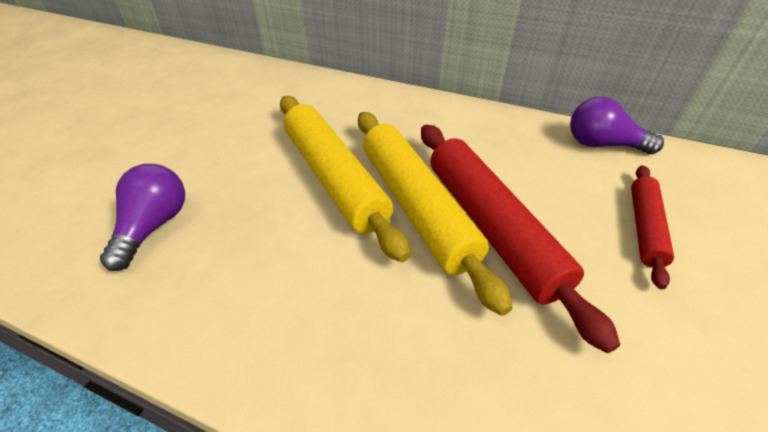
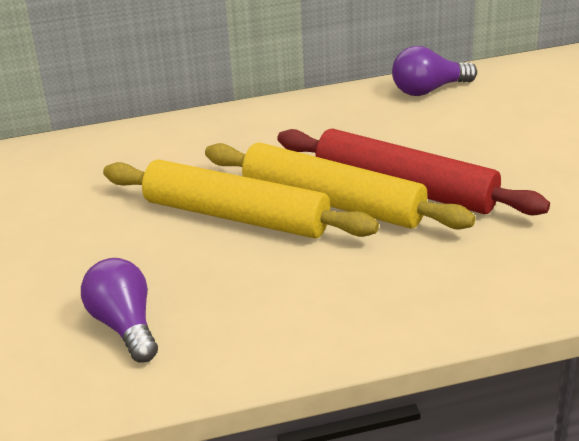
camera: 35 degrees left, 10 degrees down
red rolling pin [631,165,674,289] -> none

